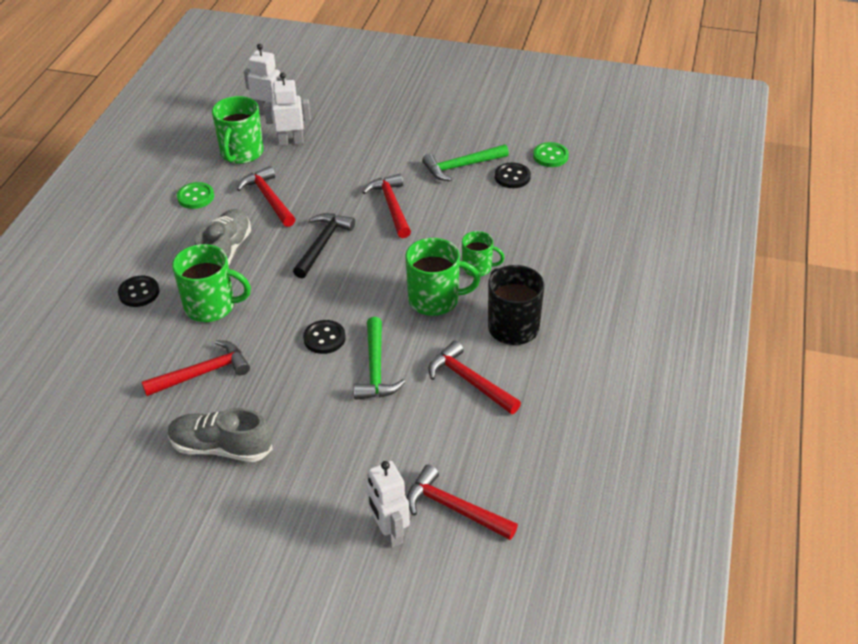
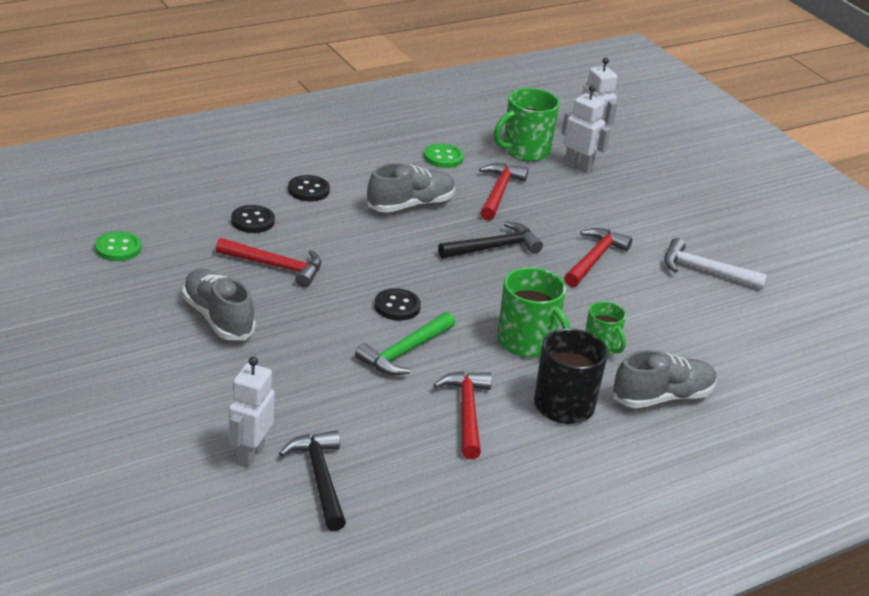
camera: 40 degrees right, 10 degrees down
green mug [172,244,251,322] -> none
red hammer [407,465,518,540] -> black hammer [279,430,346,531]
green hammer [422,144,509,181] -> white hammer [664,238,767,289]
black button [495,163,531,188] -> black button moved to [231,205,275,233]
green button [533,142,569,167] -> green button moved to [95,231,141,261]
none -> grey shoe [613,350,717,408]

